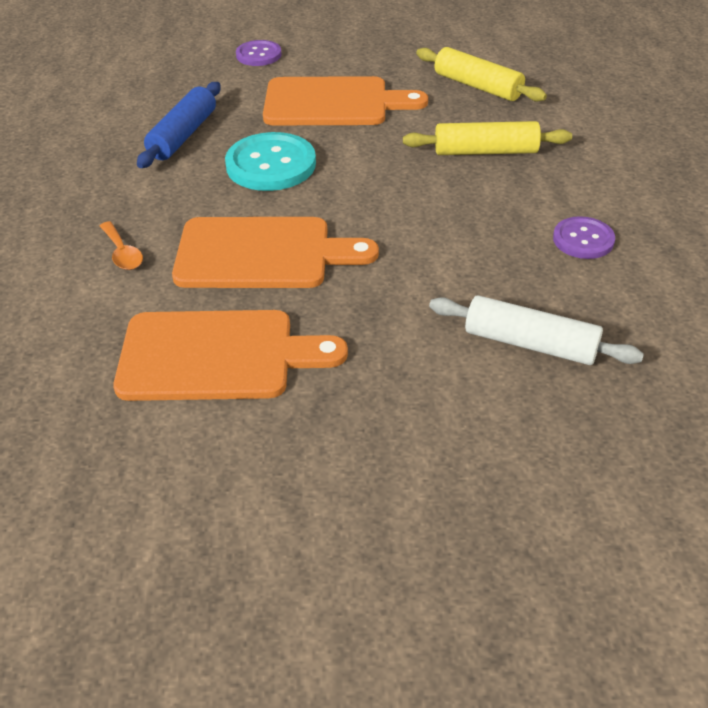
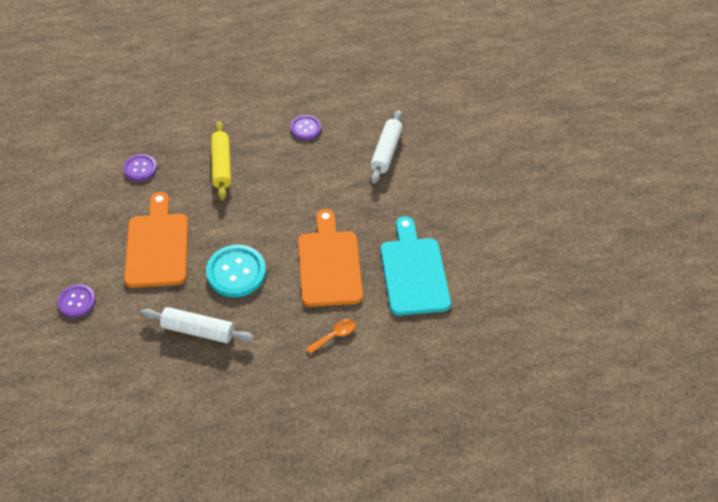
camera: 100 degrees left, 10 degrees up
orange cutting board [113,310,348,401] -> turquoise cutting board [380,216,451,316]
blue rolling pin [137,82,221,168] -> white rolling pin [141,307,254,343]
yellow rolling pin [416,47,547,102] -> purple button [123,154,157,181]

